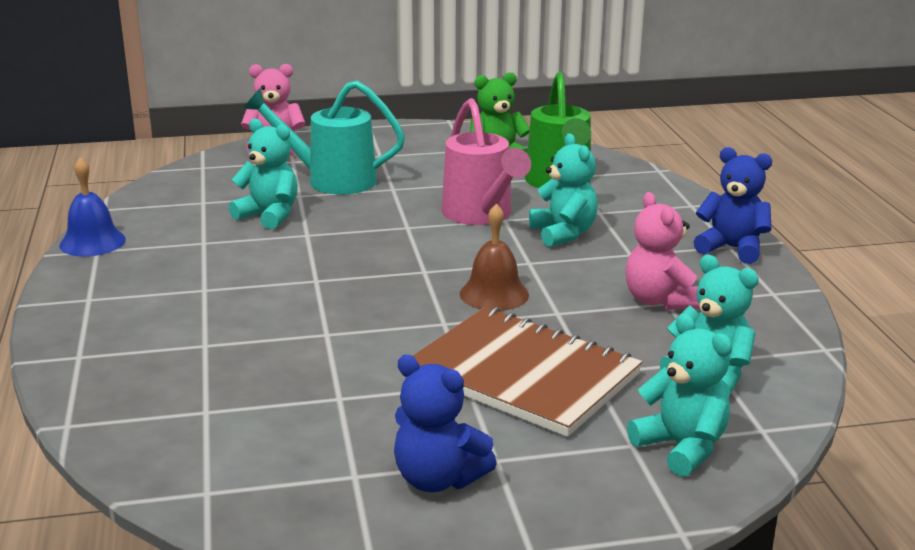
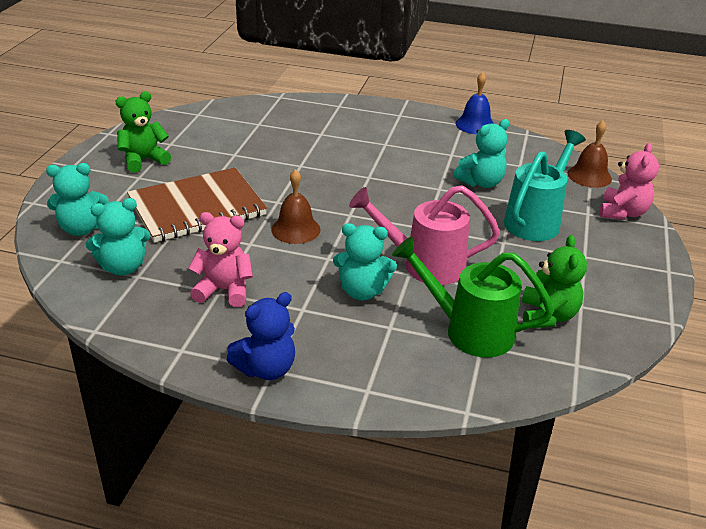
camera: 115 degrees right, 10 degrees up
blue teddy bear [394,355,497,492] -> green teddy bear [115,91,171,173]
none -> brown bell [568,120,612,188]

